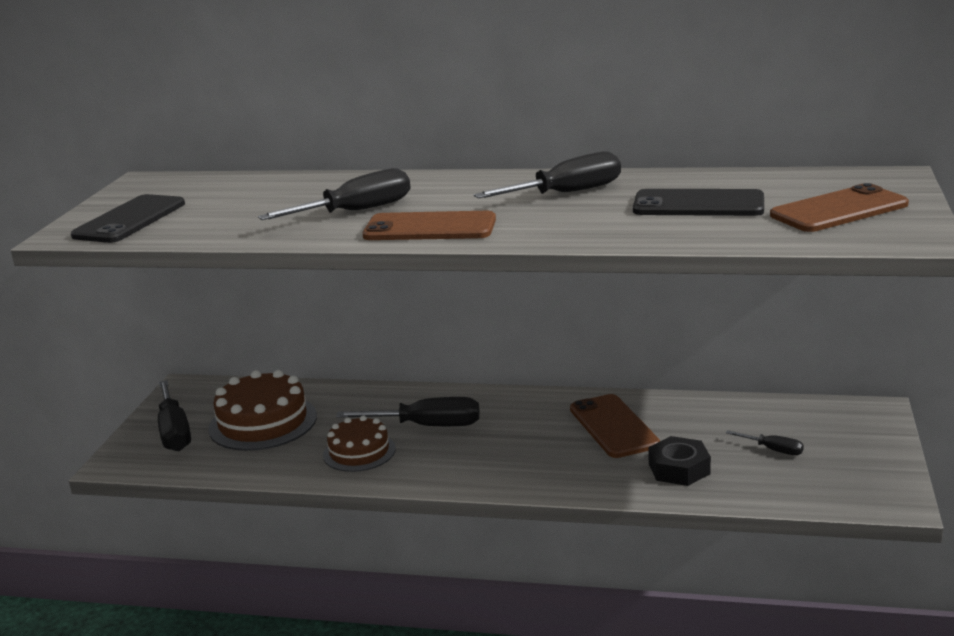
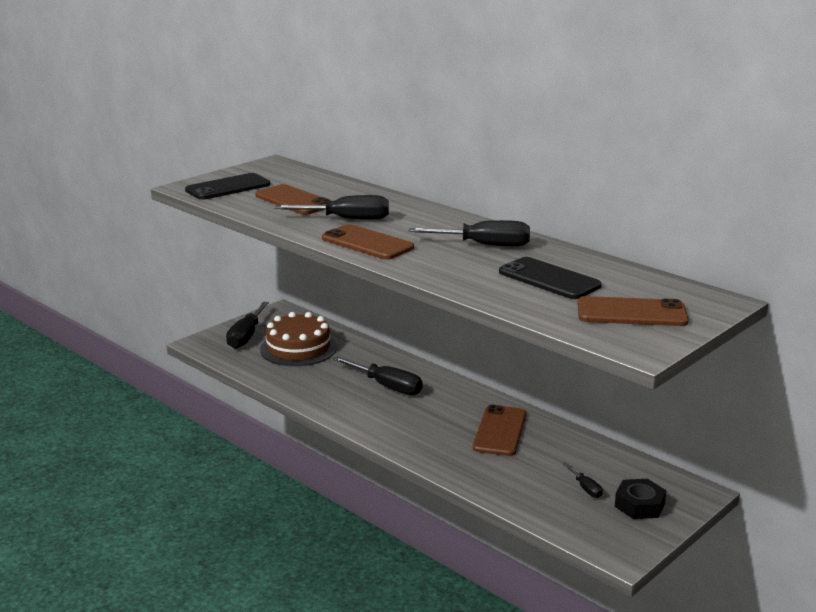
camera: 30 degrees right, 0 degrees up
brown cake [323,416,396,472] -> none
black nut [648,436,711,486] -> black nut moved to [615,479,666,519]
none -> brown phone [255,184,331,215]

